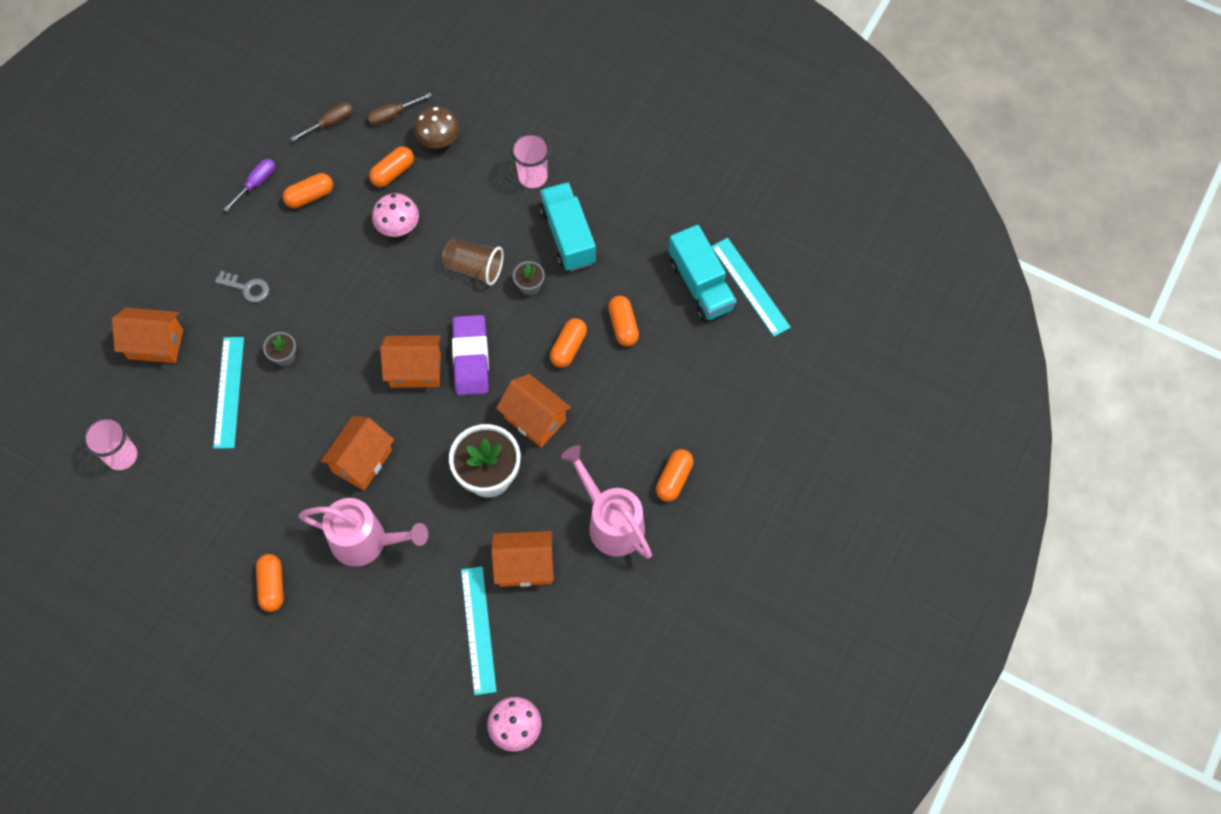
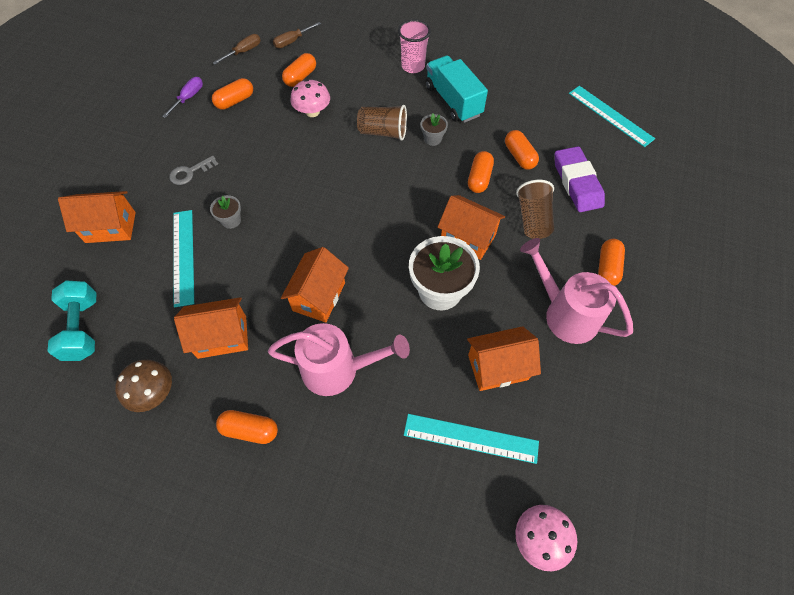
camera: 10 degrees left, 5 degrees down
pink cup [83,416,137,470] -> turquoise dumbbell [48,280,97,361]
grey key [215,271,269,302] -> grey key turned 135 degrees clockwise [169,156,218,185]
orange capsule [256,554,284,612] -> orange capsule turned 60 degrees counterclockwise [216,410,278,444]
orange house [380,335,441,388] -> orange house moved to [174,297,248,359]
brown mushroom [414,107,459,149] -> brown mushroom moved to [115,360,172,412]
purple eraser [452,315,489,395] -> purple eraser moved to [555,146,605,212]
turquoise ruler [461,567,497,695] -> turquoise ruler turned 60 degrees counterclockwise [404,414,539,464]
turquoise truck [669,225,736,321] -> none
none -> brown cup [516,180,554,239]

